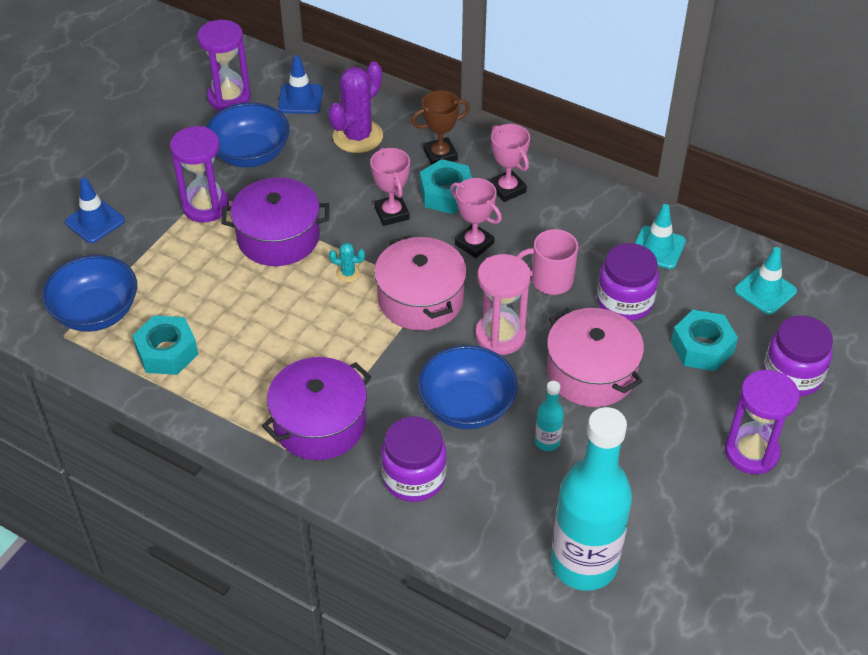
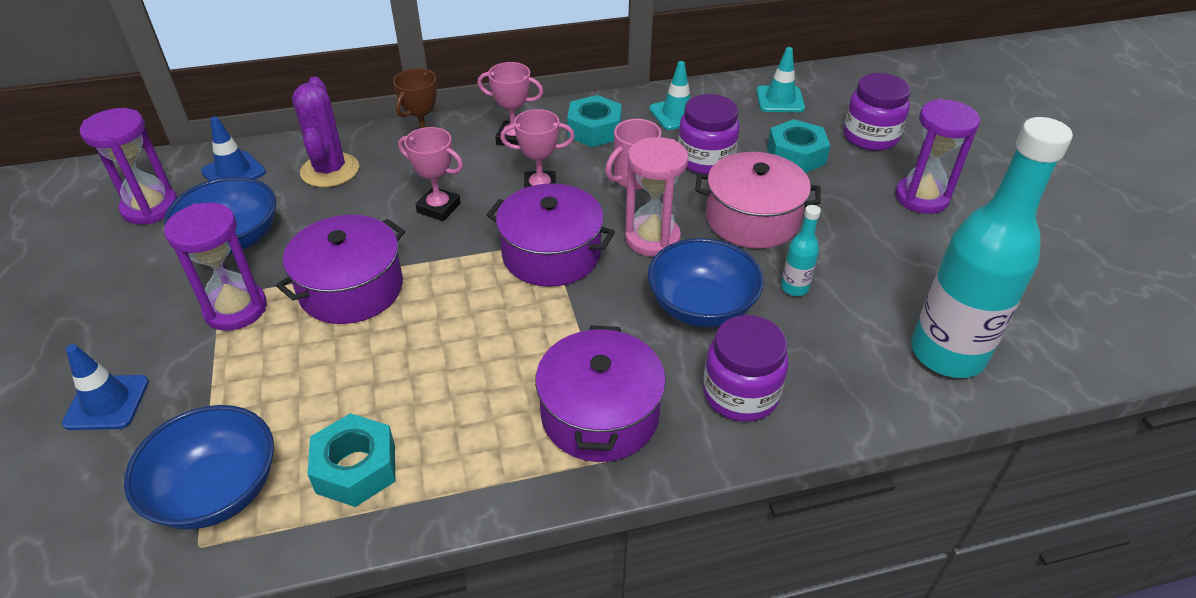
camera: 45 degrees left, 5 degrees down
turquoise cactus [329,242,365,282] -> none
pink pot [374,235,467,330] -> purple pot [487,183,615,287]
turquoise nut [420,159,472,214] -> turquoise nut moved to [567,95,622,147]

